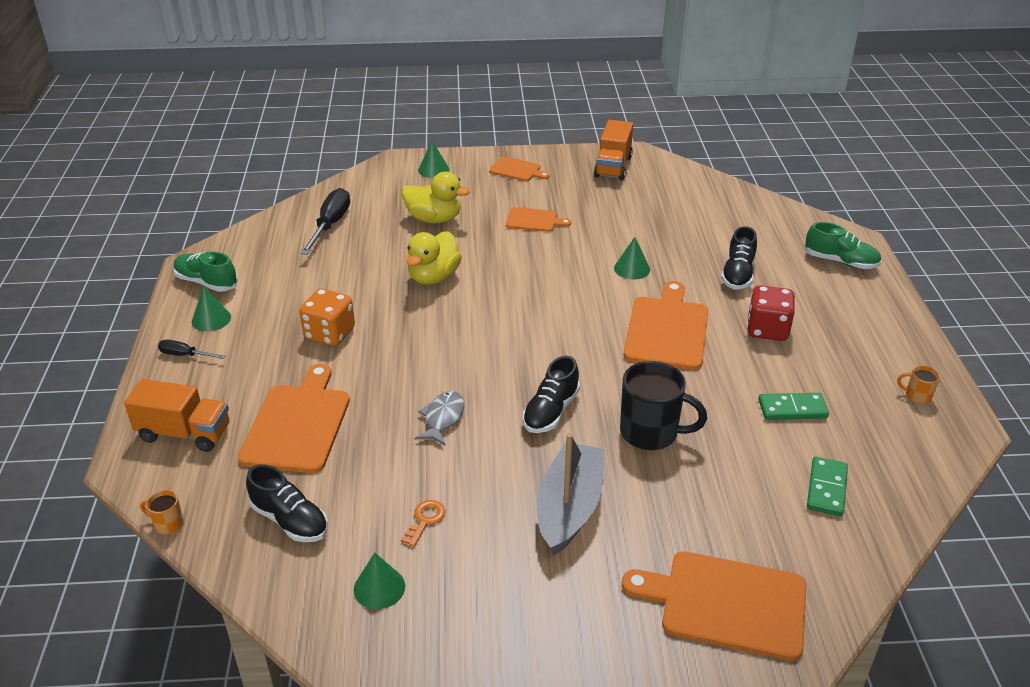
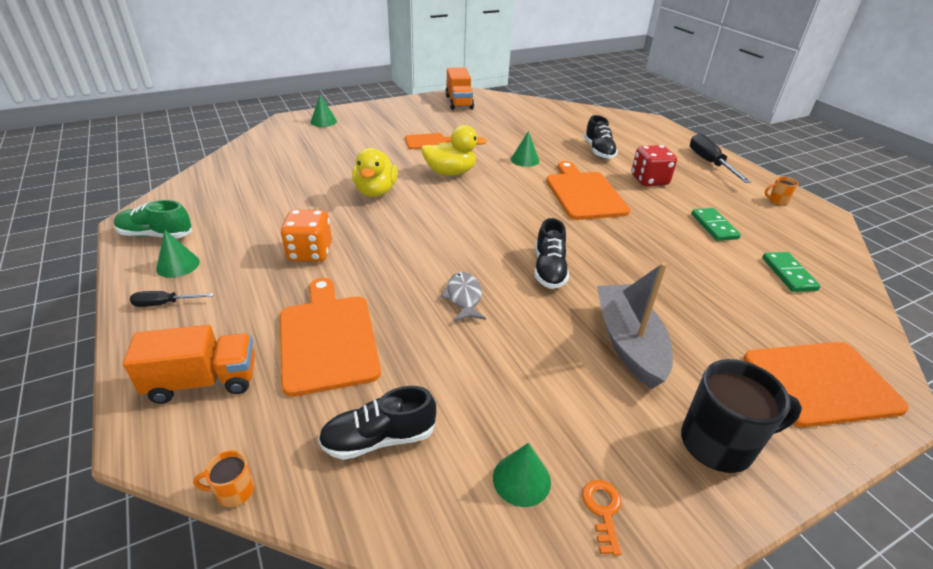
camera: 25 degrees left, 0 degrees up
black shoe [246,464,328,542] -> black shoe turned 150 degrees clockwise [318,386,436,460]
black screwdriver [301,188,350,255] -> black screwdriver moved to [690,134,751,183]
orange key [401,500,445,547] -> orange key moved to [582,480,622,556]
yellow duck [402,172,470,223] -> yellow duck moved to [421,125,487,176]
orange cutting board [489,156,550,181] -> none
black mug [620,361,707,450] -> black mug moved to [681,359,802,473]
green domino [758,393,829,420] -> green domino turned 75 degrees counterclockwise [691,208,741,241]
green shoe [804,222,881,269] -> none

